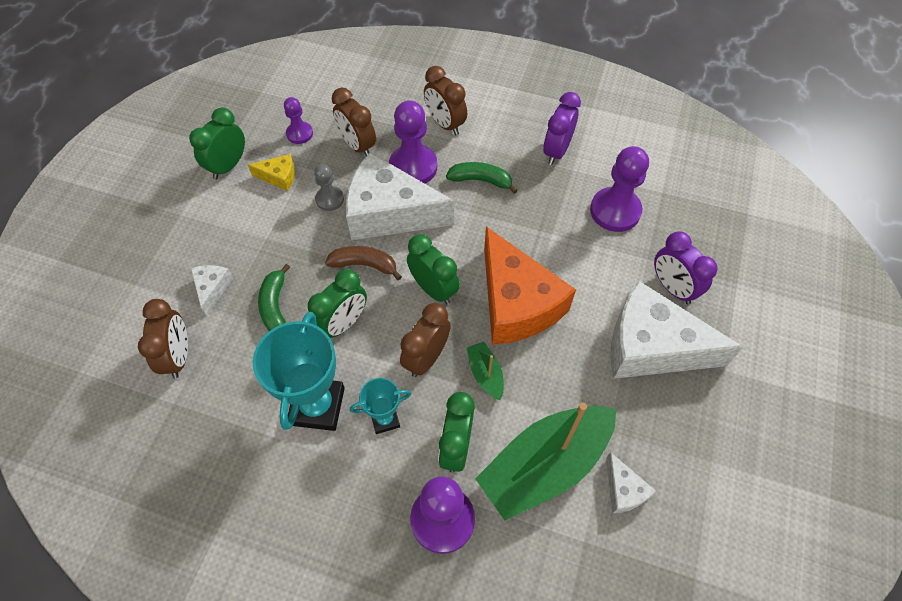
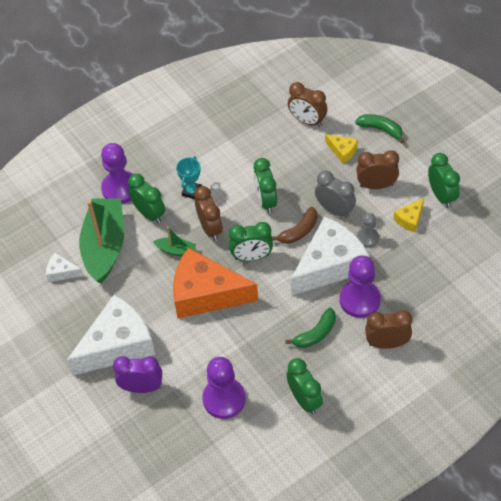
camera: 130 degrees right, 5 degrees down
white cheese [191,265,233,316] -> yellow cheese [325,134,358,164]
turquoise trophy [252,312,345,431] -> none
green banana [258,264,290,331] -> green banana moved to [355,114,405,144]
purple pawn [284,97,313,144] -> none
brown clock [332,88,376,156] -> brown clock moved to [356,150,399,189]
purple clock [543,92,581,165] -> green clock [286,358,323,414]
none -> grey clock [315,171,356,218]

